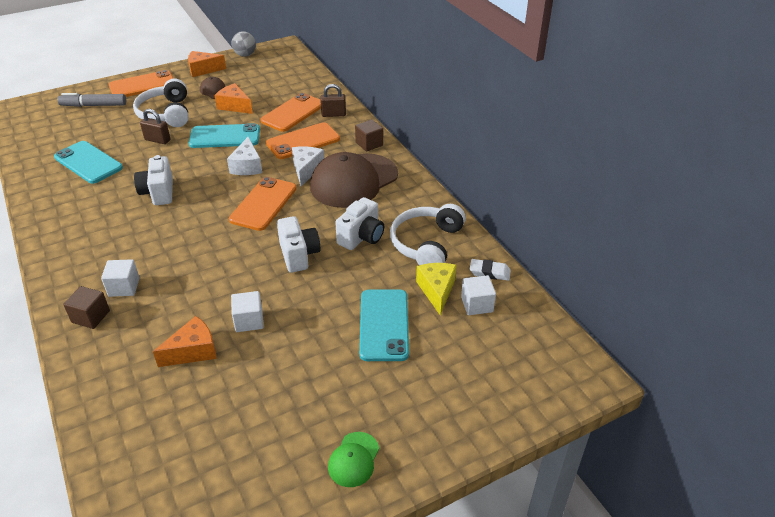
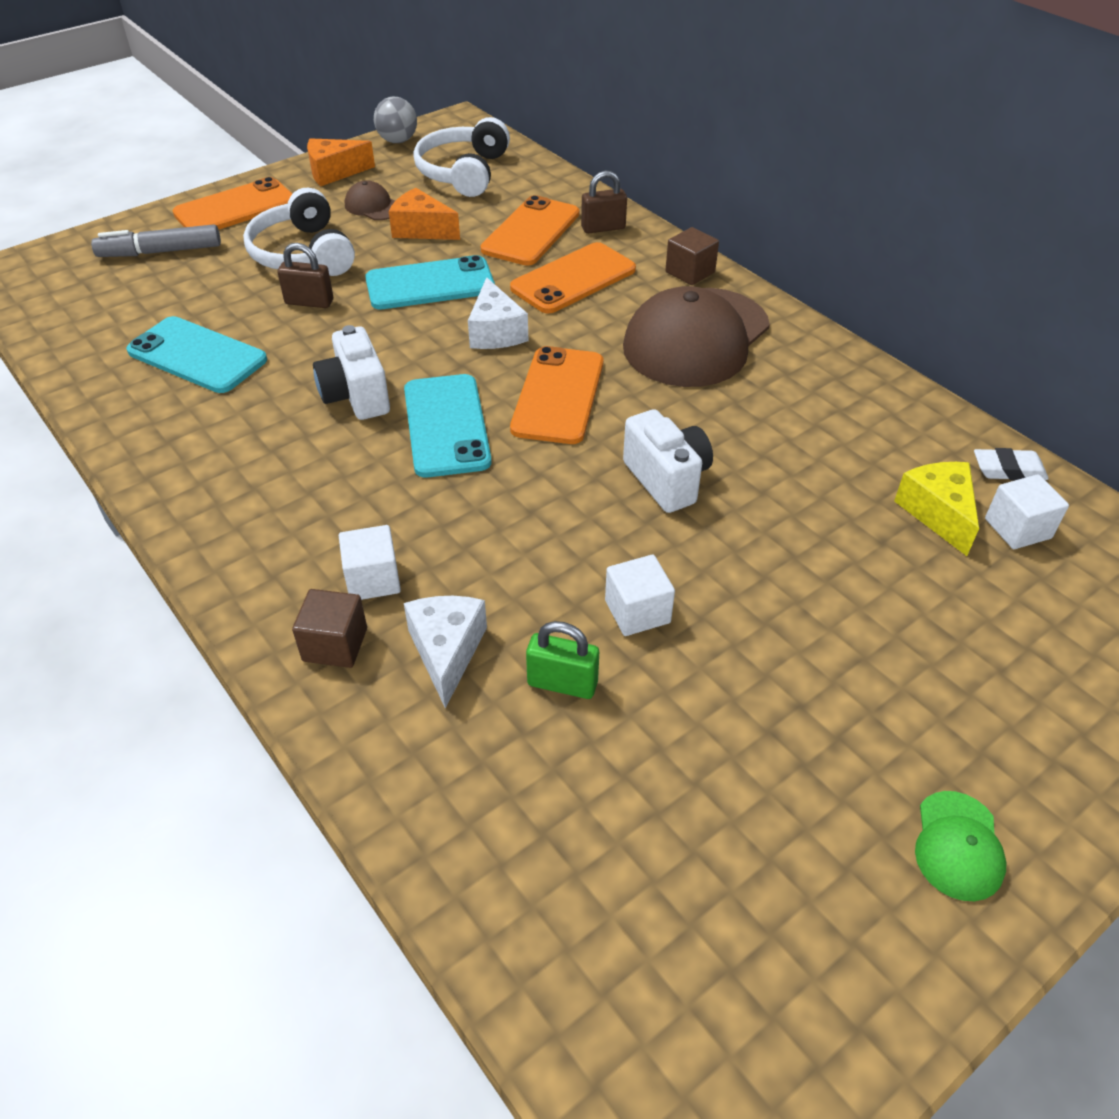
camera: 10 degrees left, 5 degrees up
orange cheese [153,316,217,367] -> green padlock [526,621,599,699]
white cheese [292,146,324,186] -> white cheese moved to [404,596,487,708]
white camera [335,197,384,250] -> none
turquoise phone [359,289,409,361] -> turquoise phone moved to [404,374,492,477]
white headphones [390,204,466,265] -> white headphones moved to [413,117,510,197]

